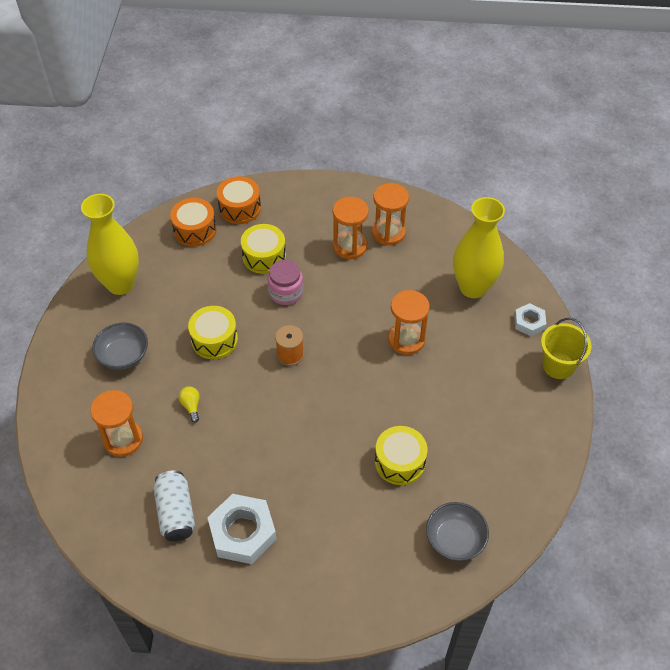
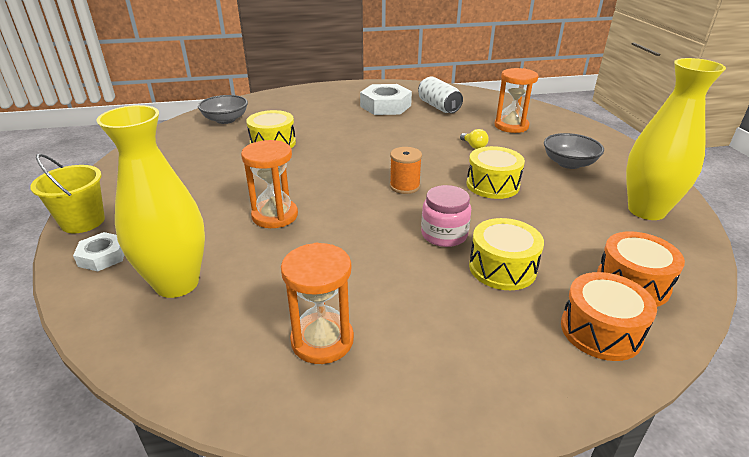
camera: 165 degrees right, 20 degrees down
orange hourglass [333,197,369,259] -> none

